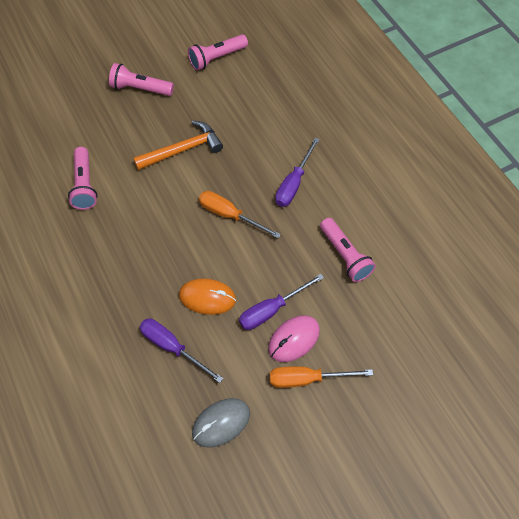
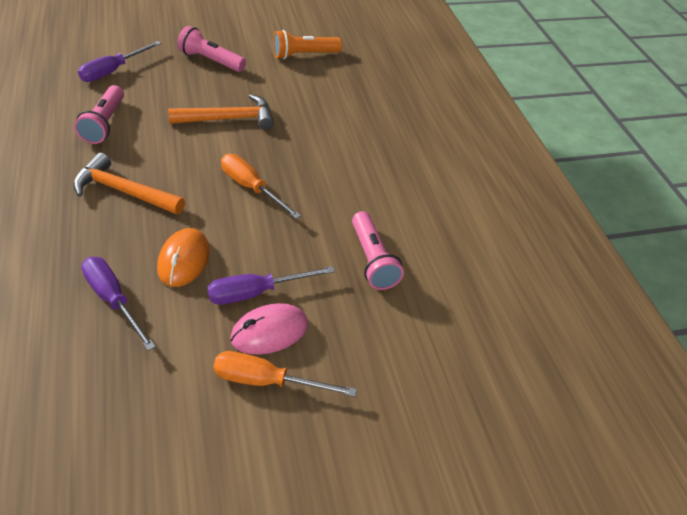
camera: 10 degrees right, 15 degrees down
orange mouse [179,278,236,315] -> orange mouse turned 75 degrees clockwise [157,228,210,287]
pink flashlight [188,34,248,71] -> orange flashlight [273,30,342,59]
grey mouse [192,398,250,448] -> none
purple screwdriver [275,137,320,207] -> purple screwdriver moved to [78,41,161,82]
none -> orange hammer [73,153,185,214]

